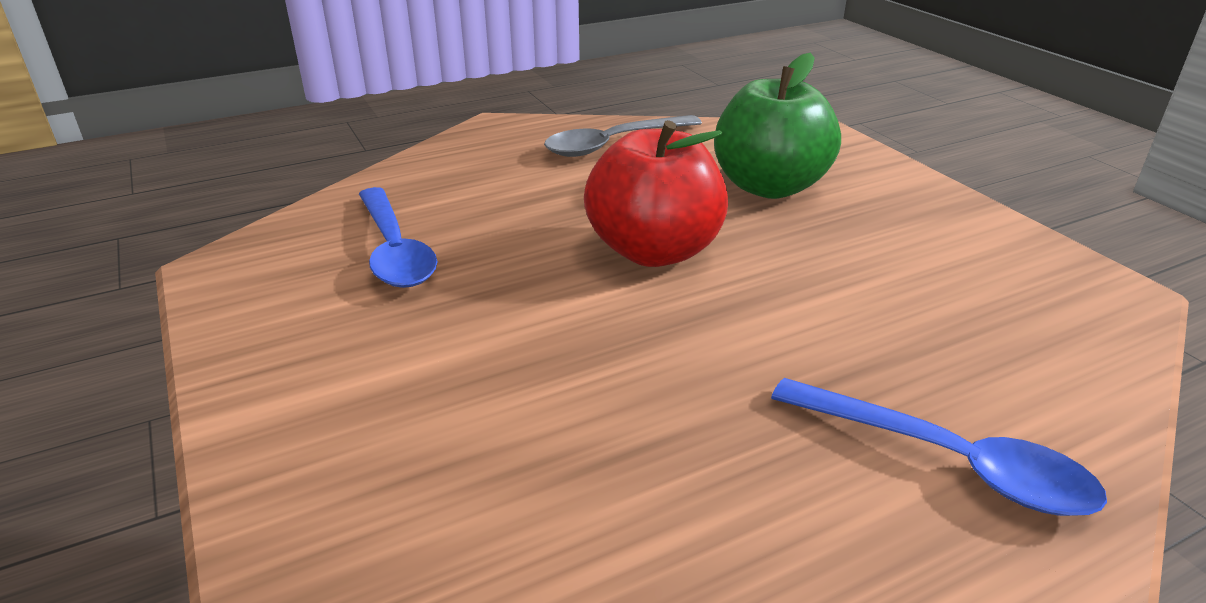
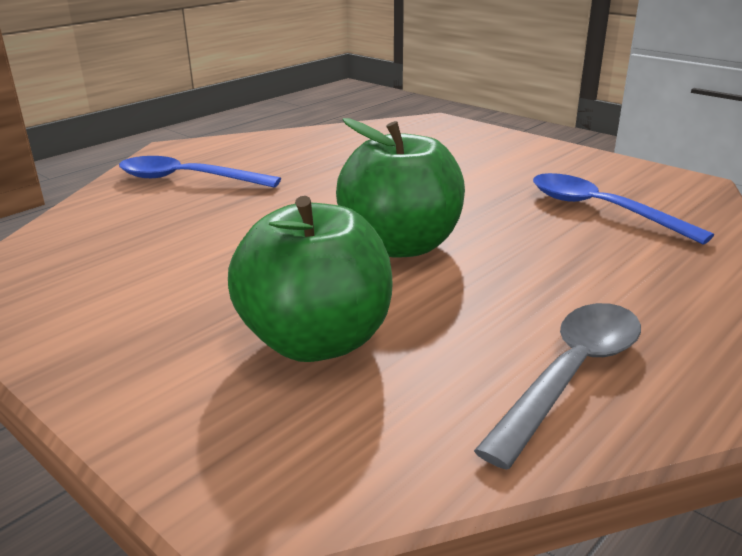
camera: 160 degrees right, 5 degrees down
red apple [584,120,728,267] -> green apple [336,118,465,258]

